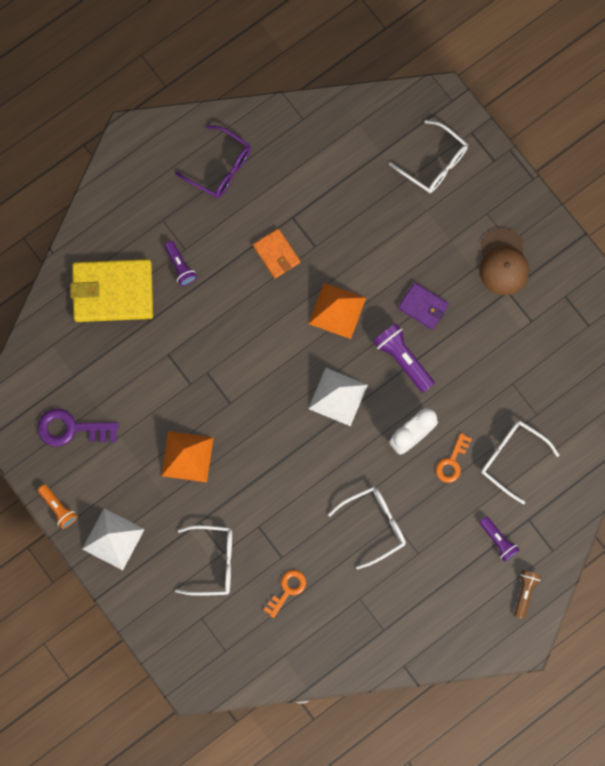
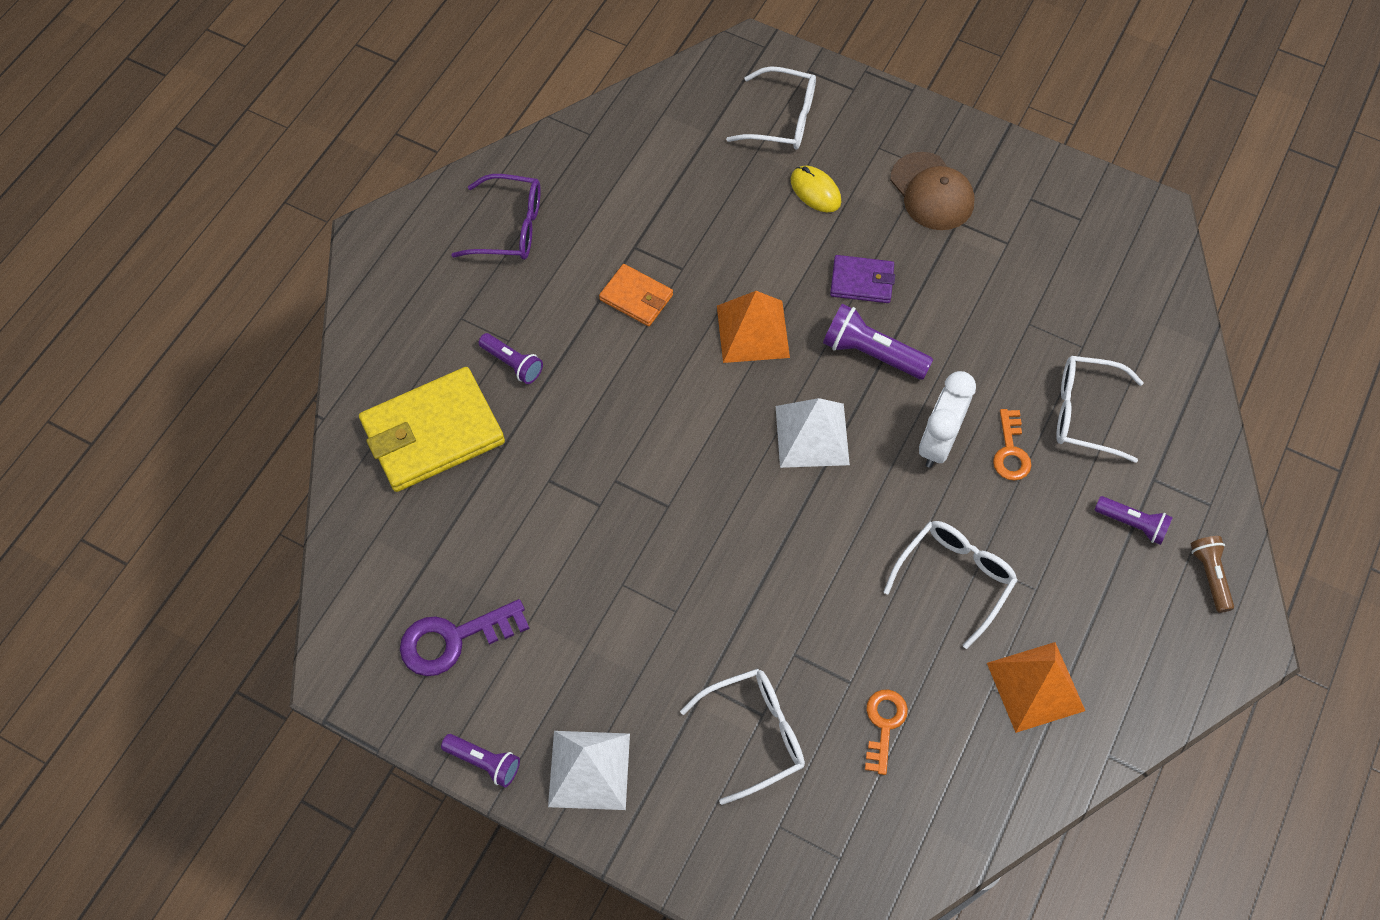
camera: 25 degrees left, 15 degrees down
orange flashlight [38,484,77,529] -> purple flashlight [441,734,520,787]
orange pyramid [161,431,214,482] -> orange pyramid moved to [987,642,1085,733]
none -> yellow mouse [791,166,841,212]

